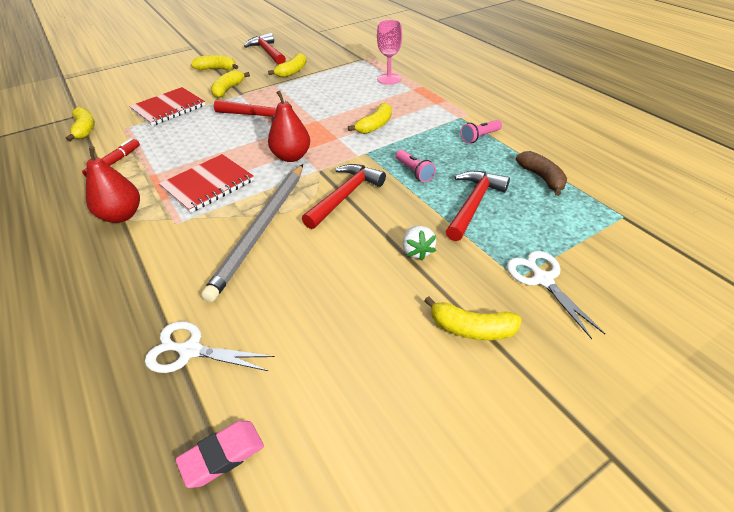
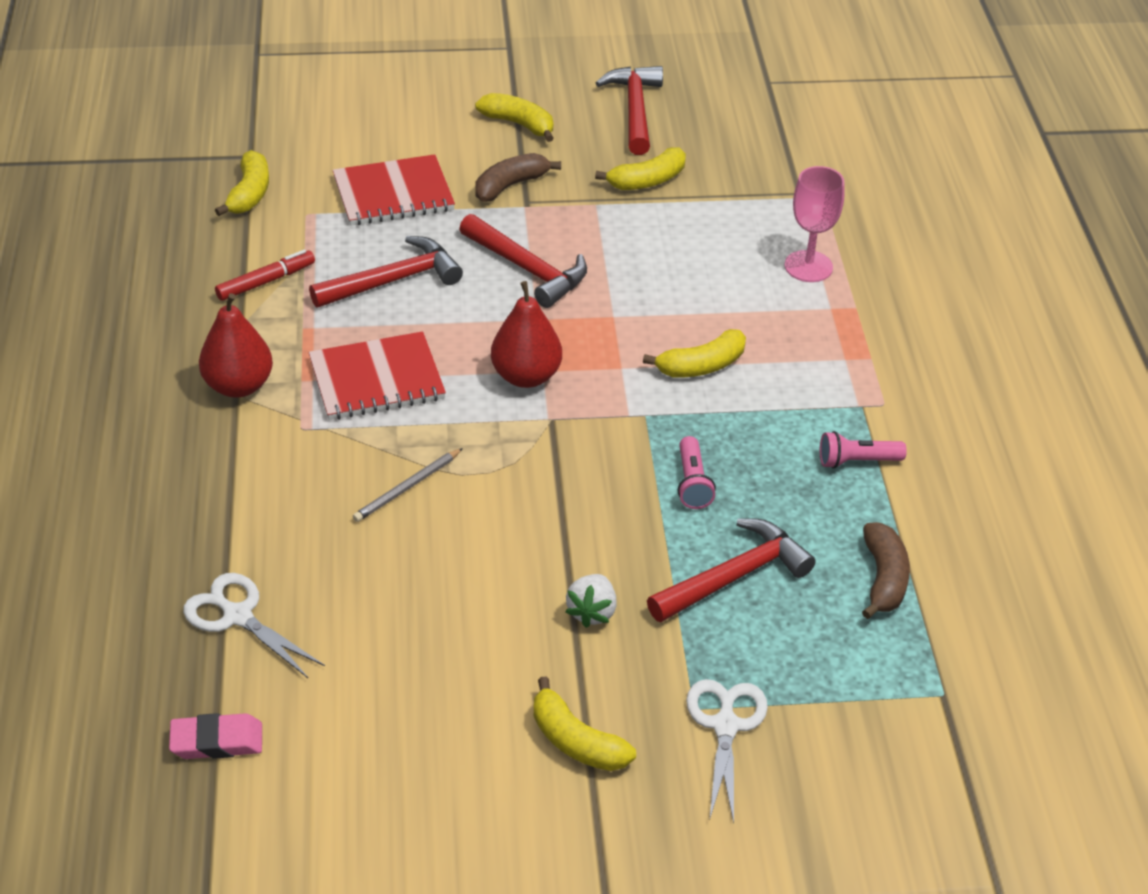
camera: 25 degrees right, 0 degrees up
grey pencil [201,164,303,302] -> grey pencil [353,448,463,522], size x0.44
yellow banana [211,70,250,98] -> brown banana [475,153,561,202]
red hammer [302,164,386,229] -> red hammer moved to [309,236,463,308]

